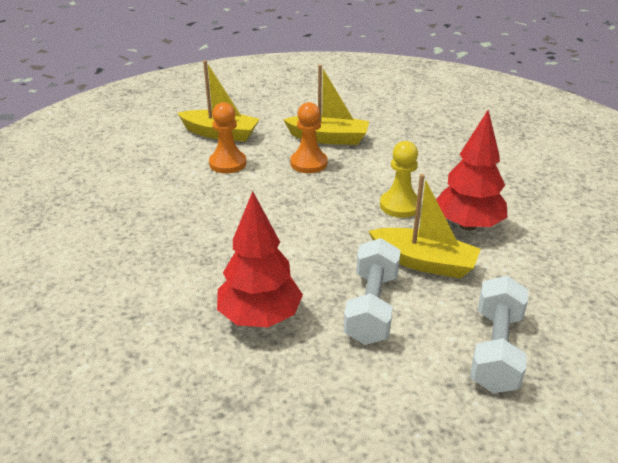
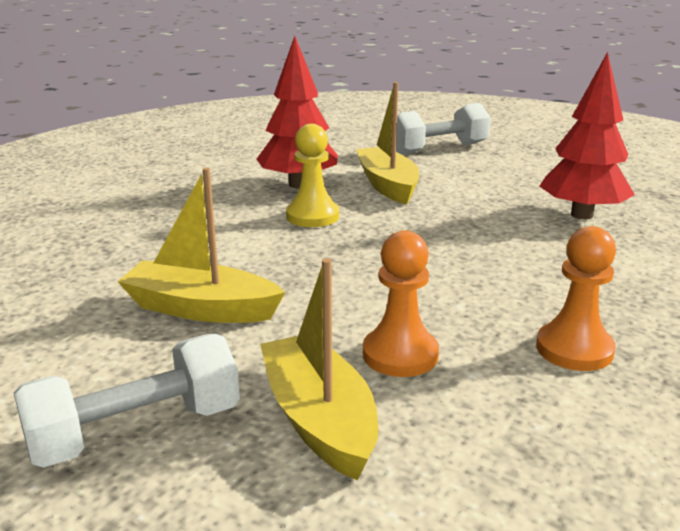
camera: 130 degrees left, 10 degrees down
yellow boat [283,65,369,145] -> yellow boat turned 45 degrees counterclockwise [117,168,285,323]
orange pawn [290,102,327,173] -> orange pawn moved to [536,226,616,371]
white dumbbell [344,238,401,345] -> white dumbbell moved to [14,334,240,468]

